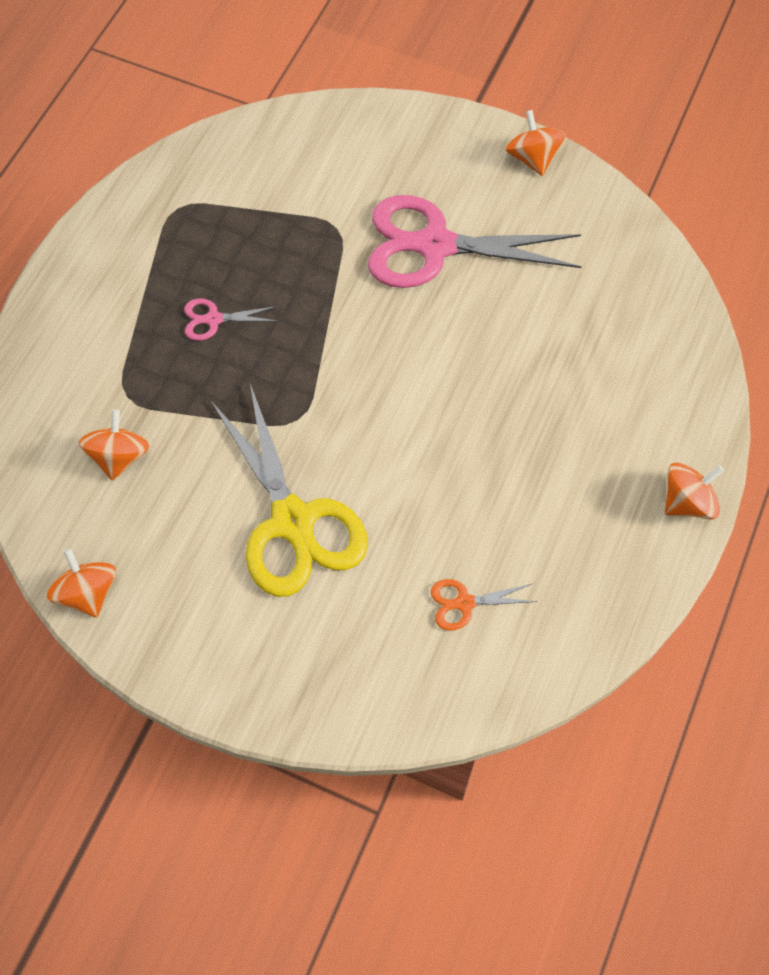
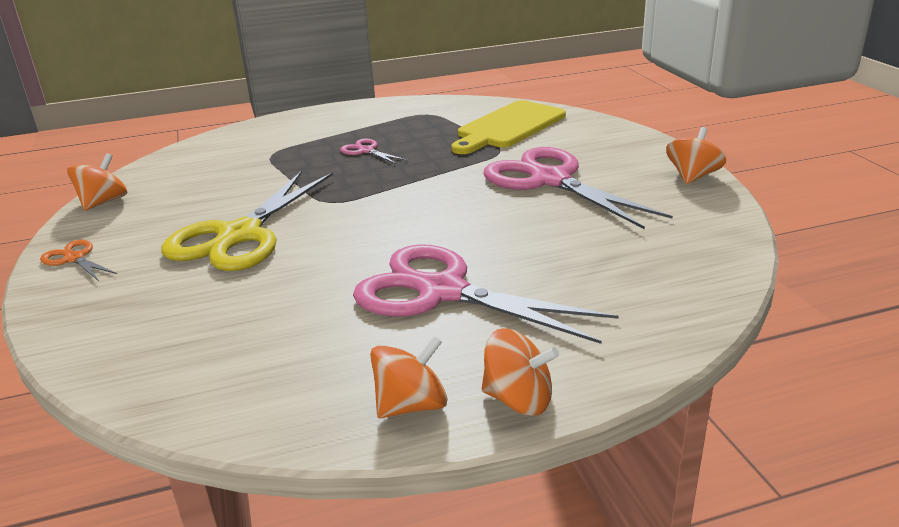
camera: 50 degrees right, 35 degrees down
orange spinning top [79,409,149,481] -> orange spinning top moved to [370,336,448,418]
orange scissors [430,579,537,631] -> orange scissors moved to [40,240,117,281]
none -> pink scissors [353,244,619,344]
none -> yellow cutting board [451,100,566,154]

